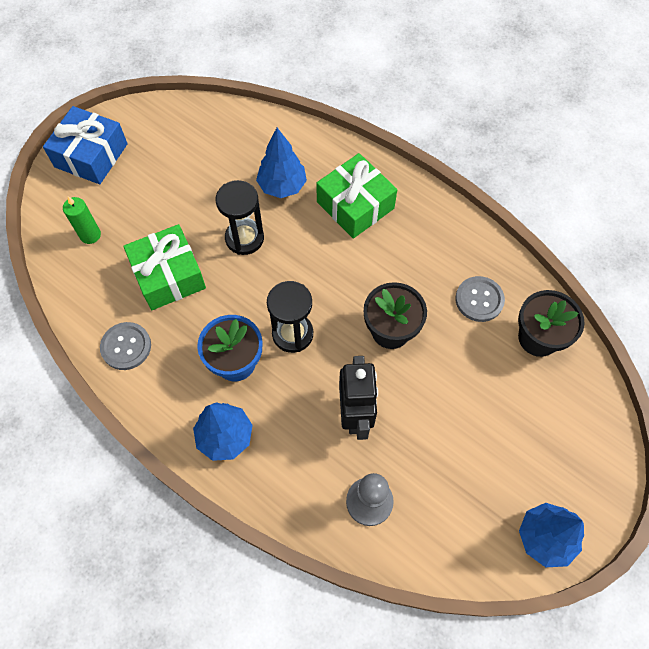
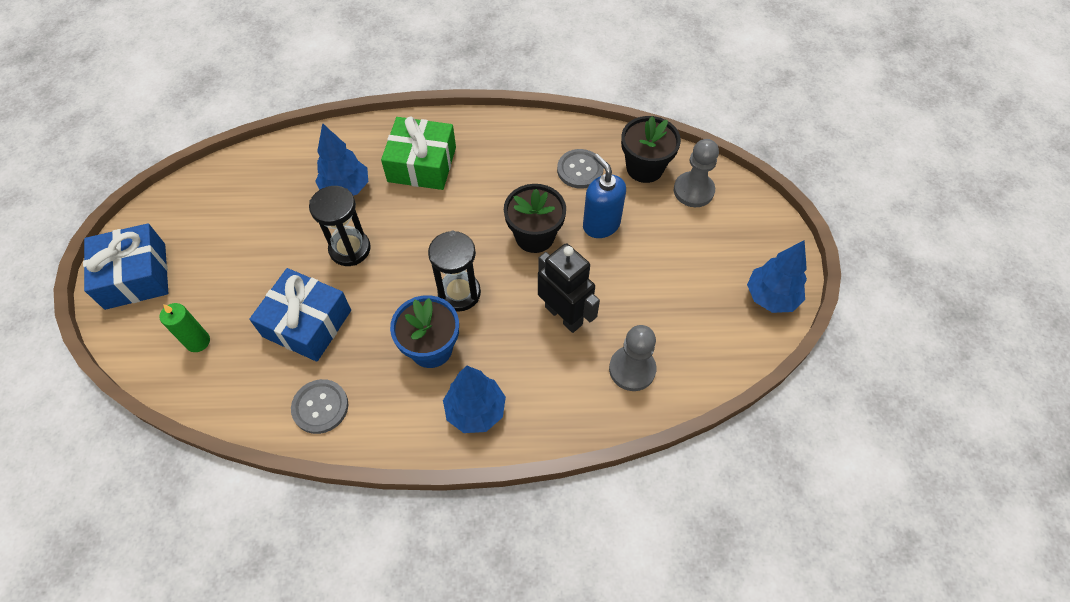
camera: 40 degrees left, 5 degrees down
green gift [123,224,206,310] -> blue gift [249,268,351,362]
none -> blue soap dispenser [583,154,626,238]
none -> grey pawn [674,139,719,207]

